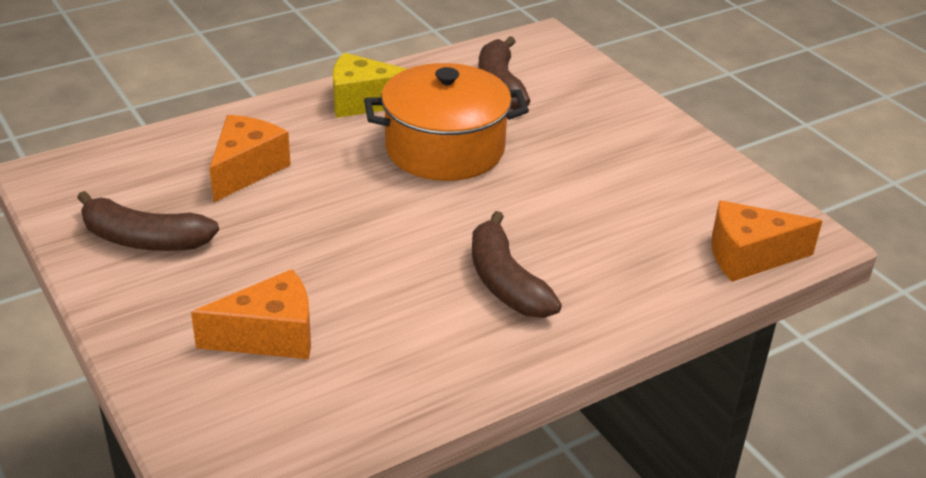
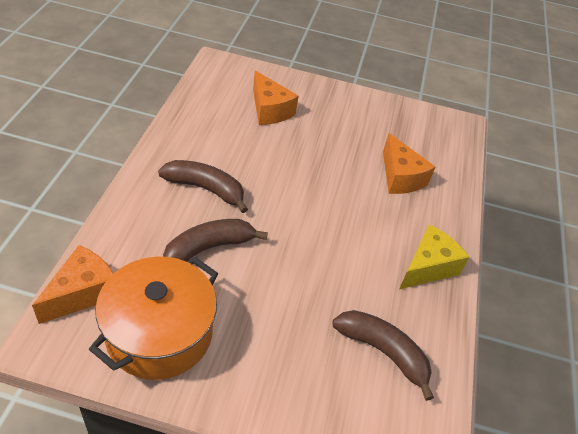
camera: 130 degrees right, 10 degrees up
brown banana [77,191,219,251] -> brown banana moved to [163,219,268,262]
orange cheese [191,269,311,359] -> orange cheese turned 60 degrees counterclockwise [253,70,299,125]
orange pot [364,63,529,181] -> orange pot moved to [89,256,218,380]

